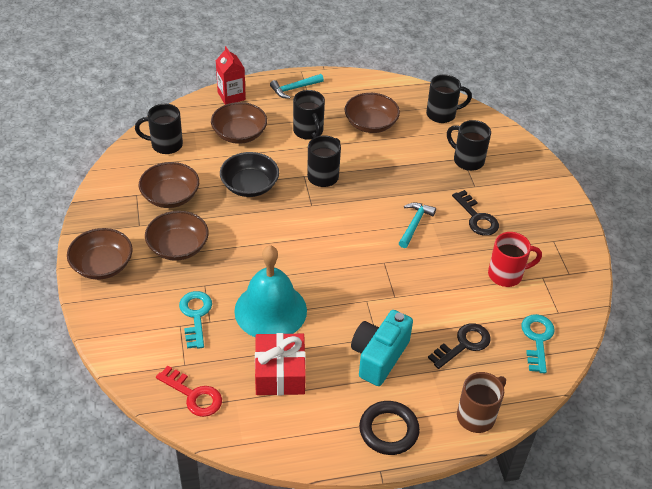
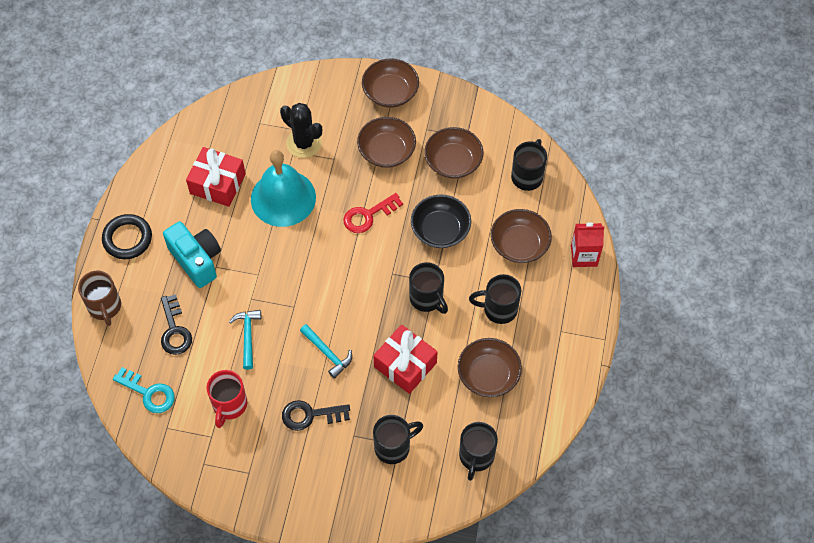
camera: 115 degrees right, 15 degrees up
red key [156,366,222,417] -> red key moved to [343,193,403,233]
turquoise key [179,291,212,349] -> black cactus [280,103,322,158]
turquoise hammer [270,74,324,99] -> turquoise hammer moved to [229,310,261,370]
none -> red gift [373,324,438,394]

